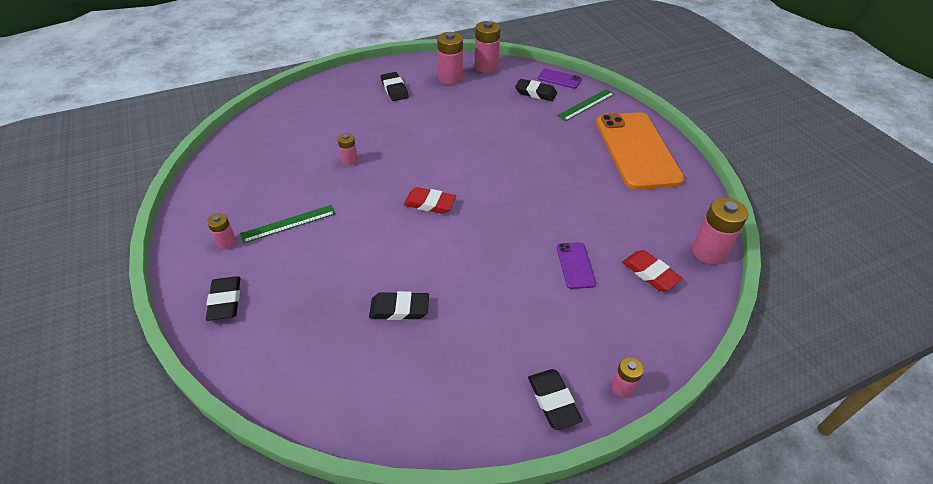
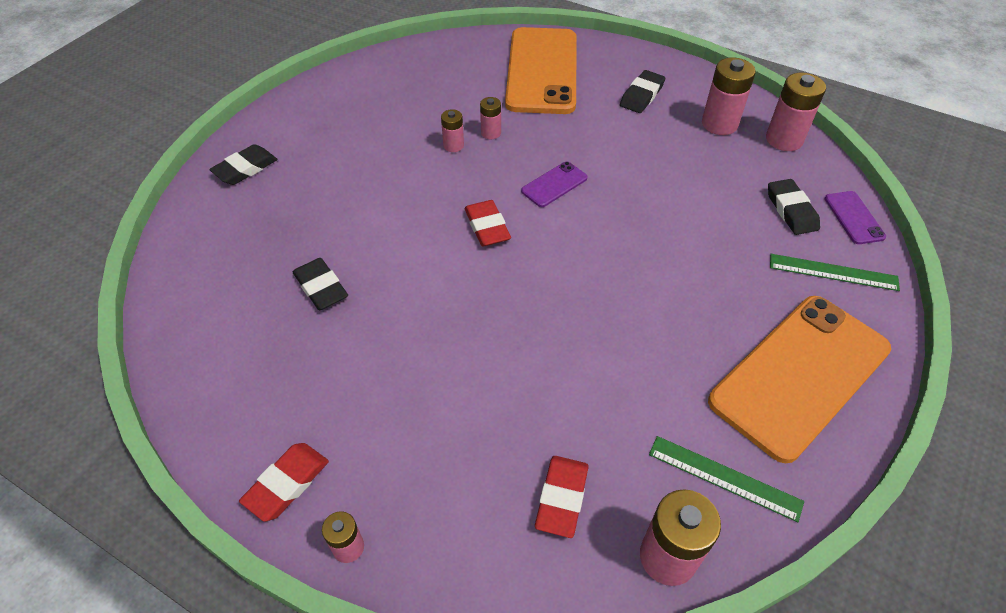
camera: 55 degrees right, 5 degrees up
pink battery [207,213,237,250] -> pink battery moved to [441,109,464,152]
green ruler [240,205,335,243] -> green ruler moved to [649,436,804,522]
black eraser [528,369,583,430] -> red eraser [239,443,329,522]
purple phone [557,242,596,289] -> purple phone moved to [521,162,588,207]
none -> orange phone [505,27,577,114]

